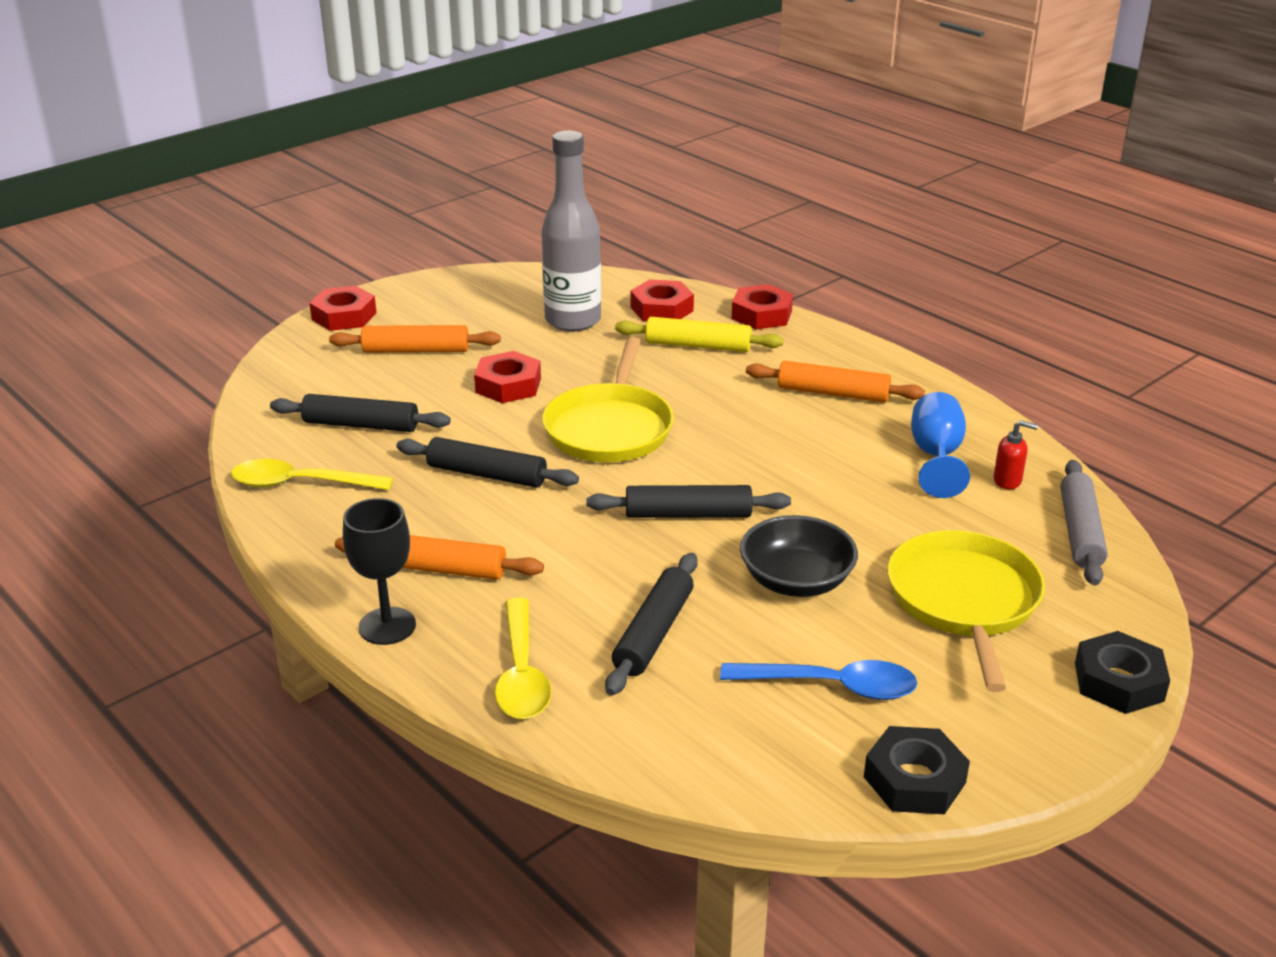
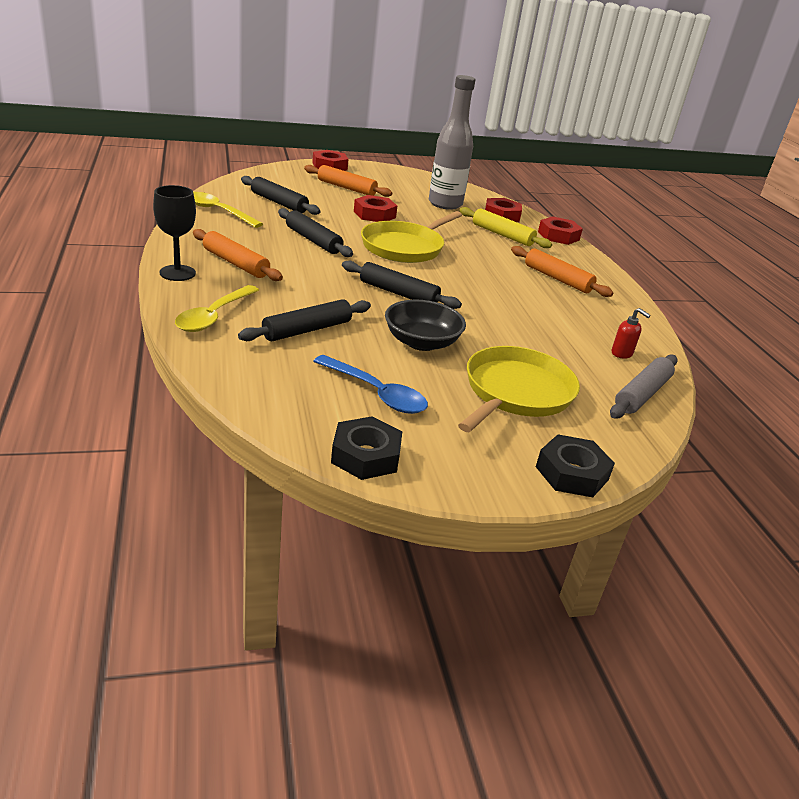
camera: 25 degrees right, 0 degrees up
blue goblet [911,392,970,498] -> none

